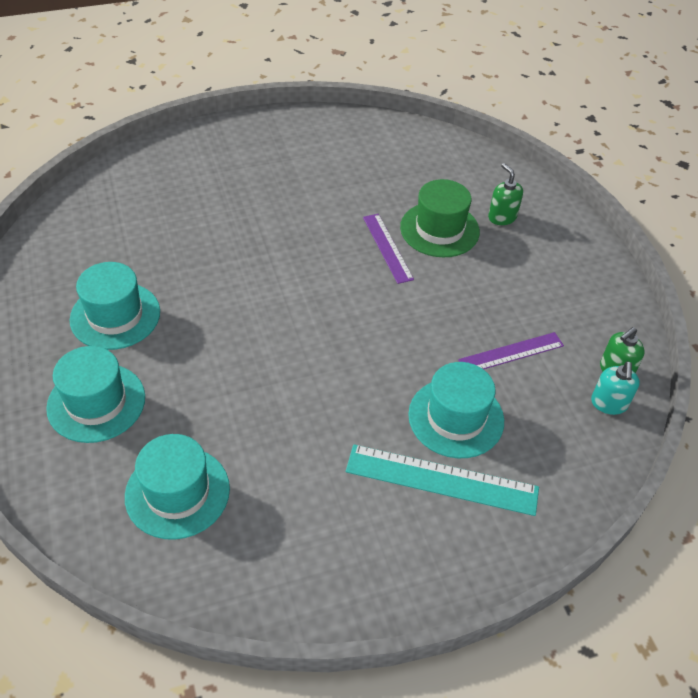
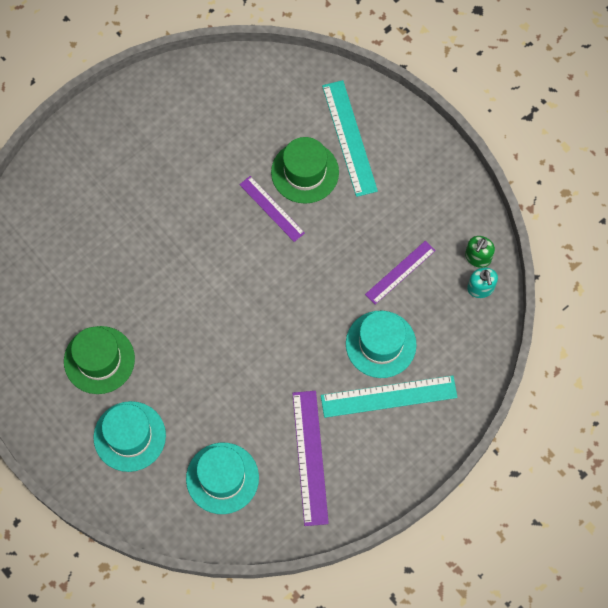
camera: 20 degrees left, 20 degrees up
turquoise hat [70,262,160,350] -> green hat [64,326,135,394]
green soap dispenser [488,163,523,225] -> turquoise ruler [322,80,378,197]
none -> purple ruler [293,391,329,526]

